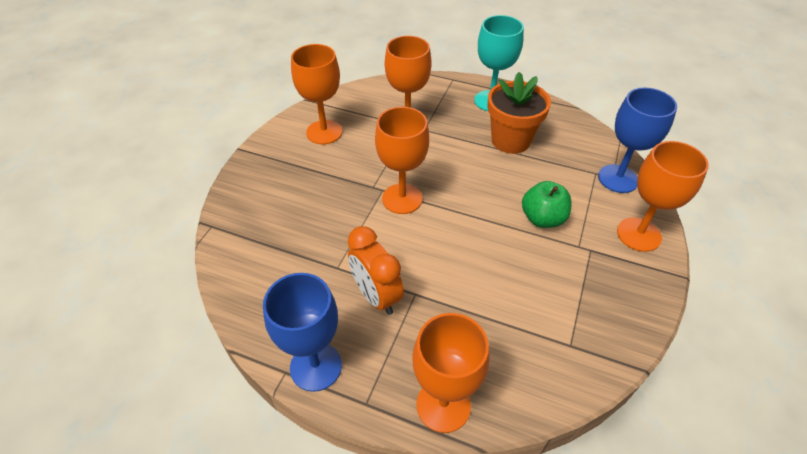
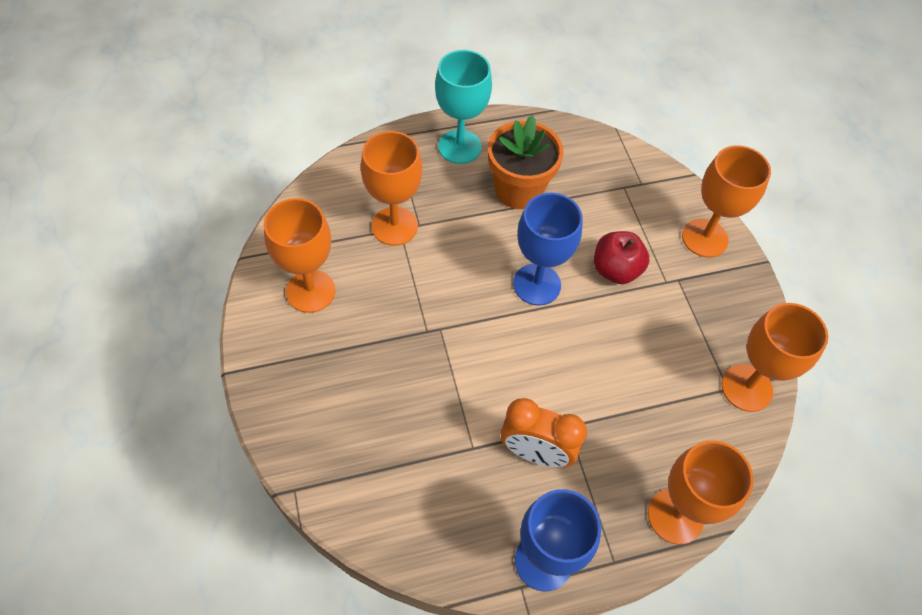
camera: 40 degrees left, 10 degrees up
orange goblet [375,107,429,214] -> orange goblet moved to [721,303,828,412]
green apple [522,181,572,228] -> red apple [594,231,649,284]
blue goblet [598,88,677,193] -> blue goblet moved to [513,193,583,305]

